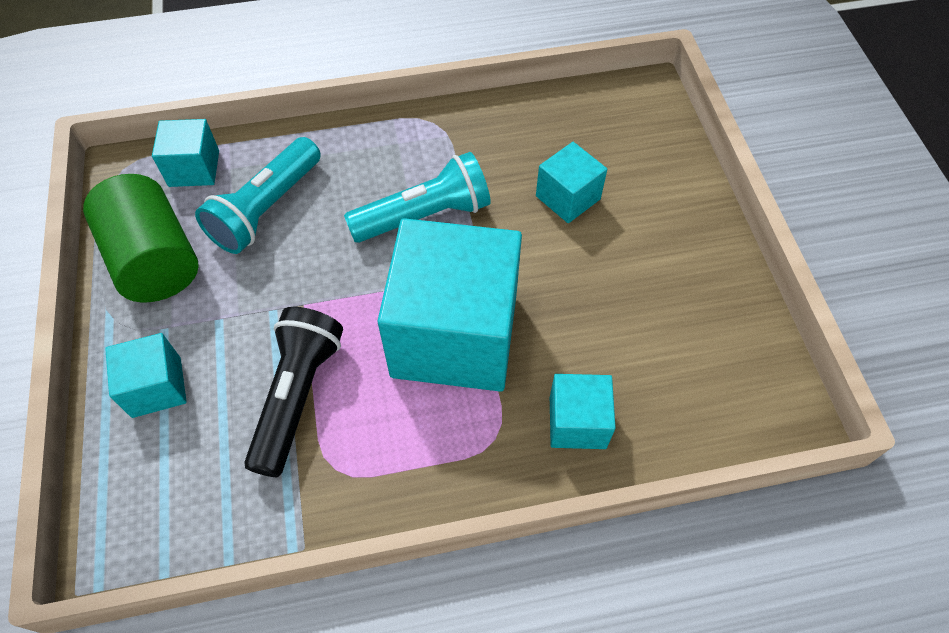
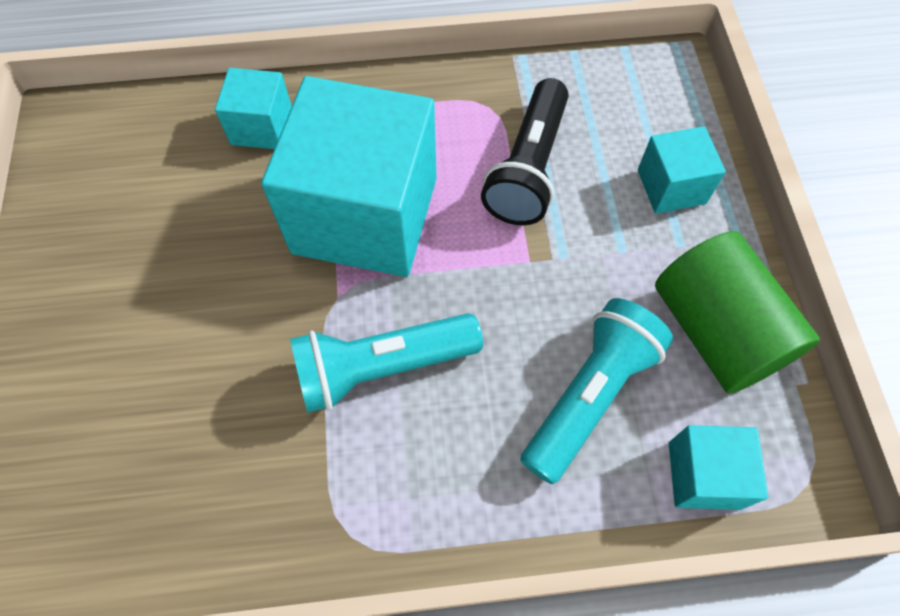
camera: 175 degrees left, 5 degrees up
turquoise cube [536,142,607,223] -> none

